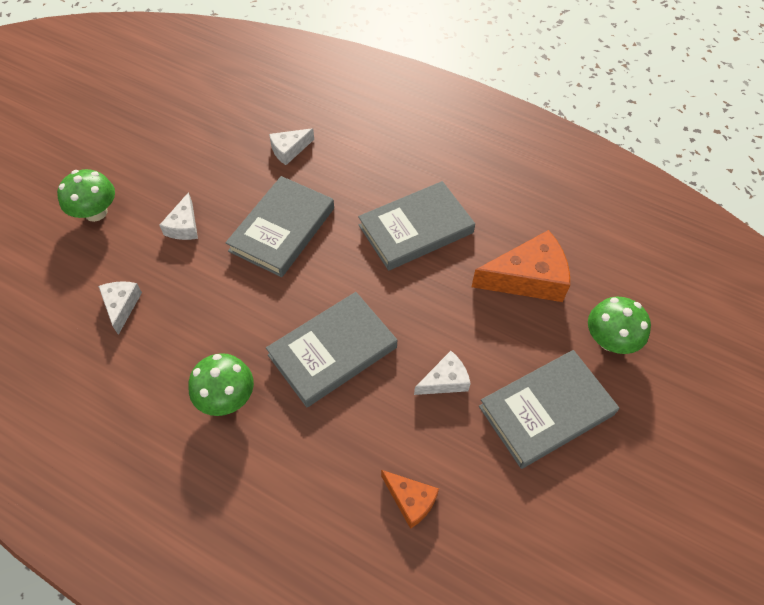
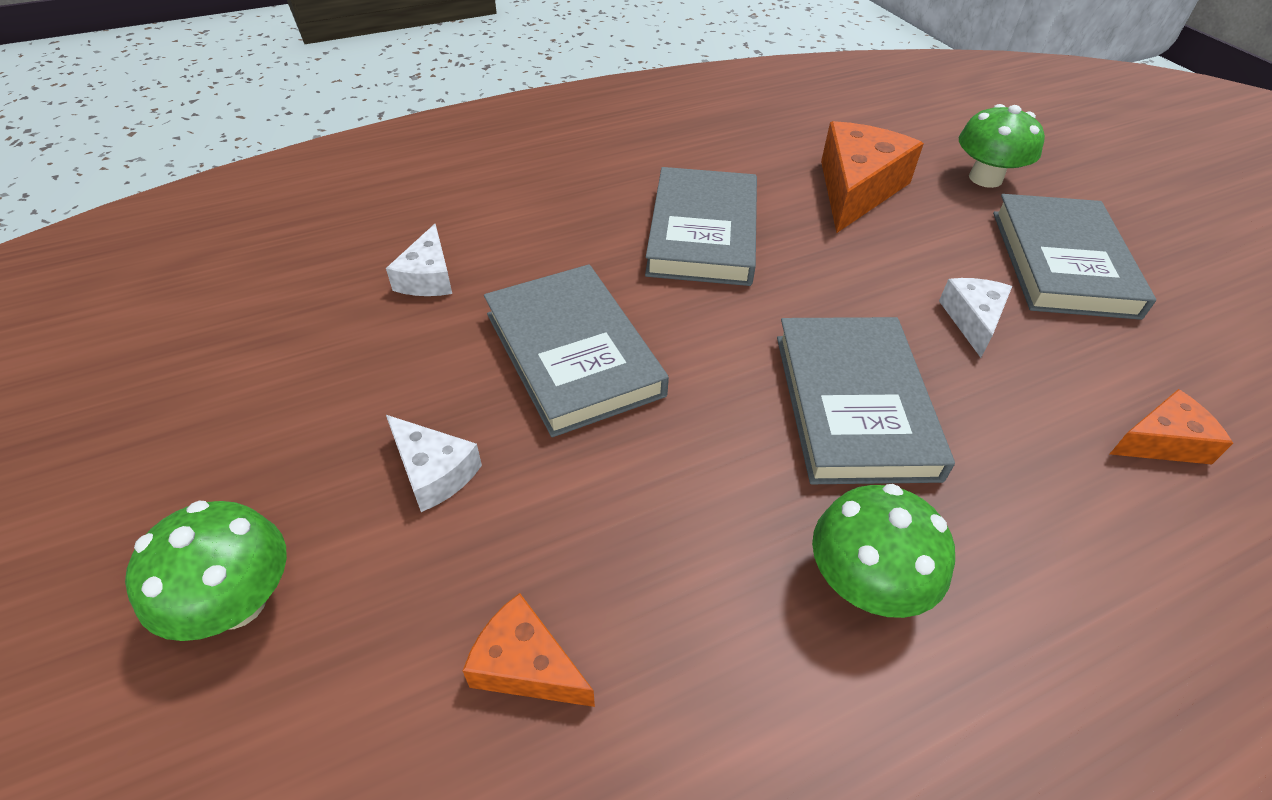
camera: 55 degrees left, 10 degrees down
white cheese [98,281,142,335] -> orange cheese [463,593,595,707]

